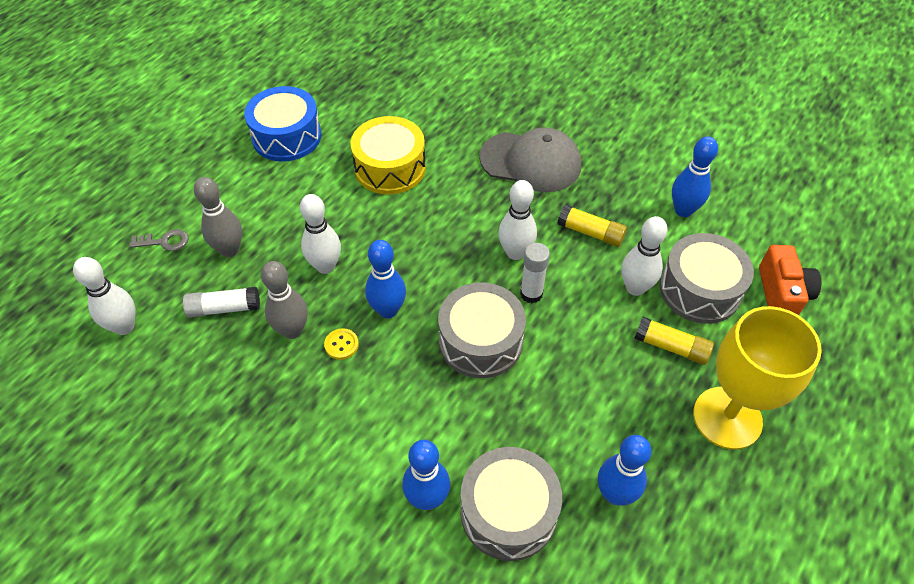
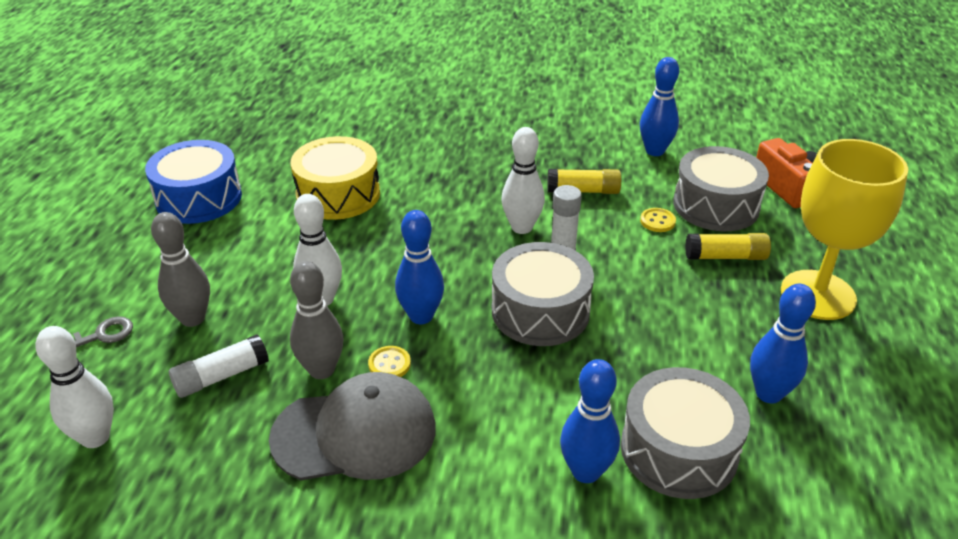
camera: 25 degrees left, 15 degrees down
grey cap [479,127,581,192] -> grey cap moved to [269,372,436,481]
white bowling pin [622,216,668,296] -> yellow button [640,208,676,232]

